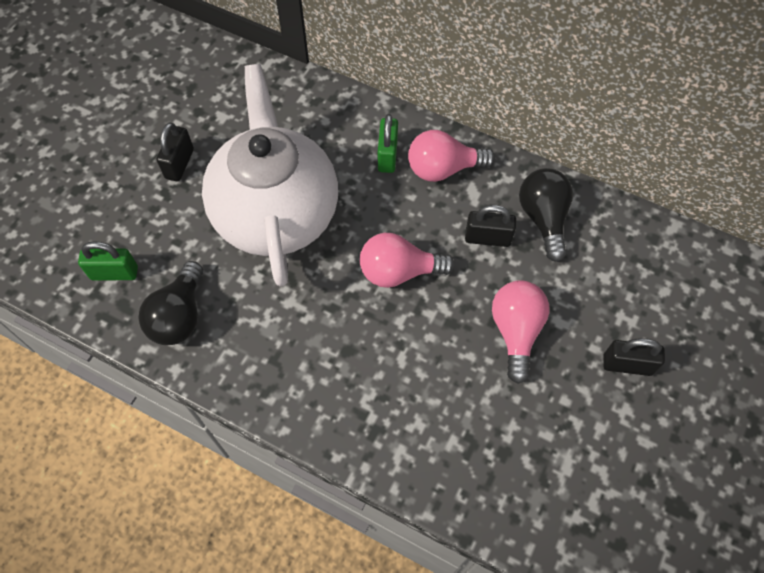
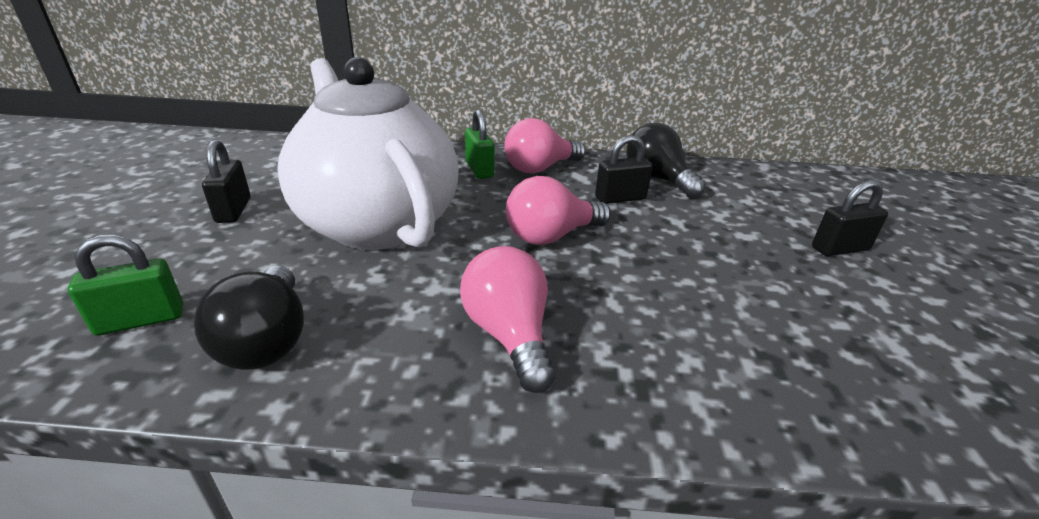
camera: 25 degrees left, 30 degrees down
pink light bulb [492,280,549,384] -> pink light bulb moved to [460,246,555,393]

